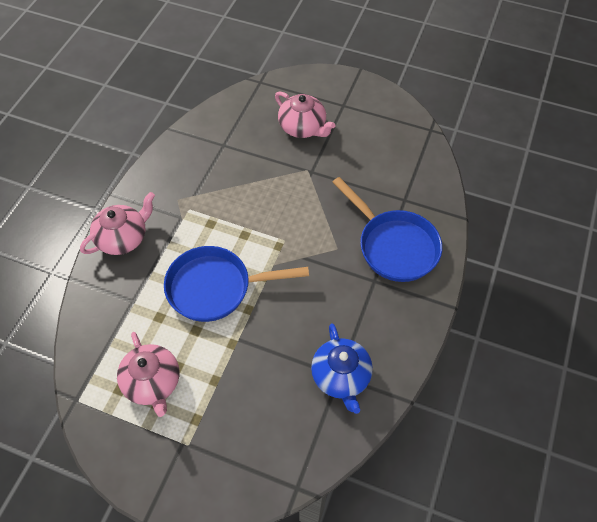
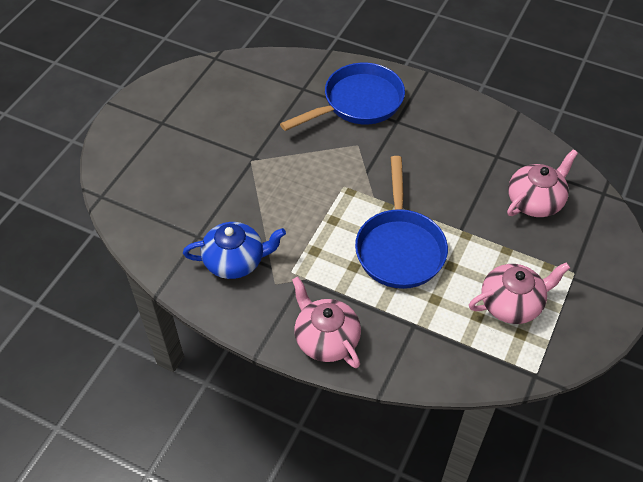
camera: 85 degrees left, 5 degrees down
pink teapot [275,91,336,138] -> pink teapot moved to [507,149,578,217]
blue teapot [311,323,373,414] -> blue teapot moved to [183,222,286,279]

